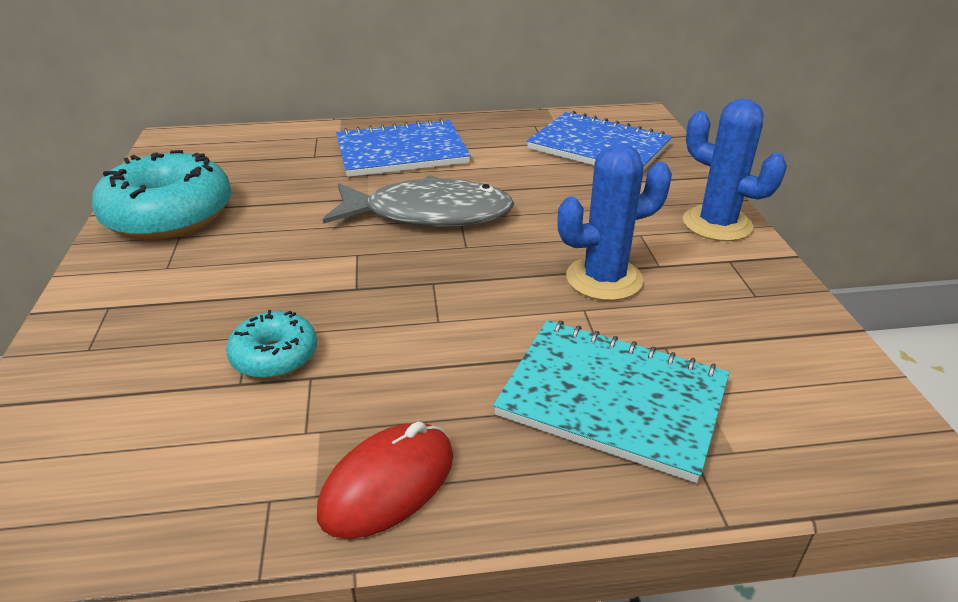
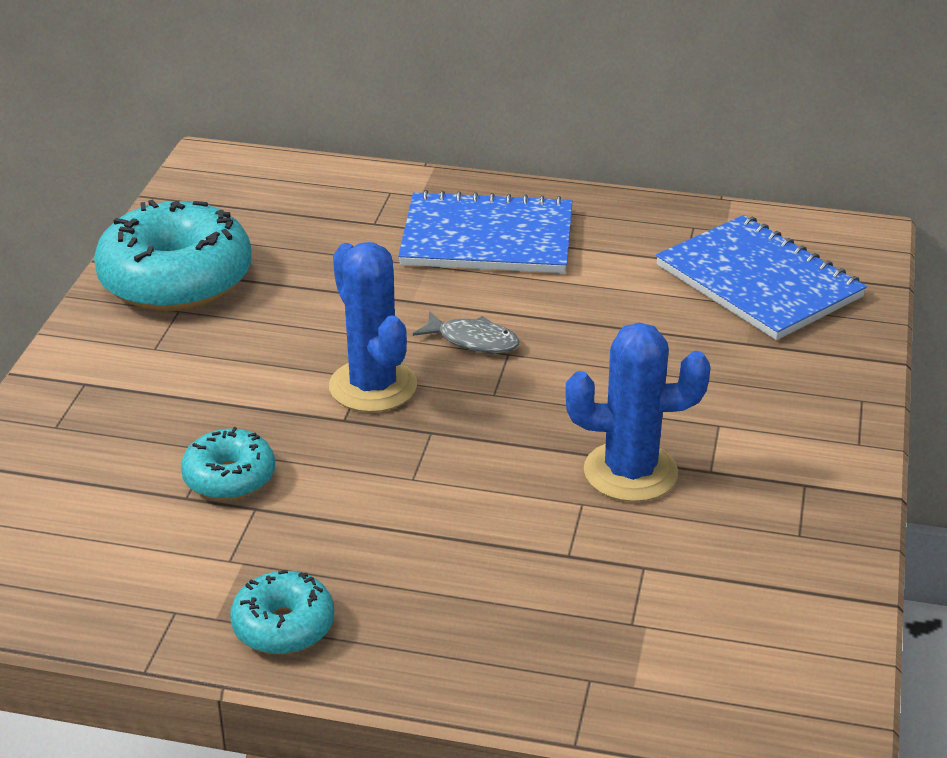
camera: 20 degrees right, 0 degrees up
red mouse [317,422,453,539] -> turquoise donut [230,570,334,654]
grey fish [323,175,515,227] -> grey fish [413,311,520,353], size x0.45
turquoise notebook [493,320,730,483] -> none
blue cactus [683,99,787,241] -> blue cactus moved to [329,242,417,412]

